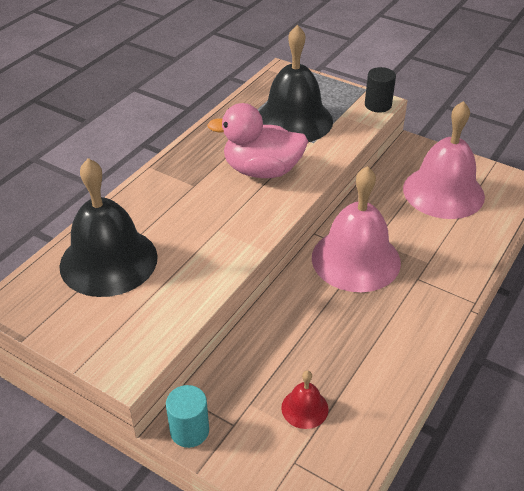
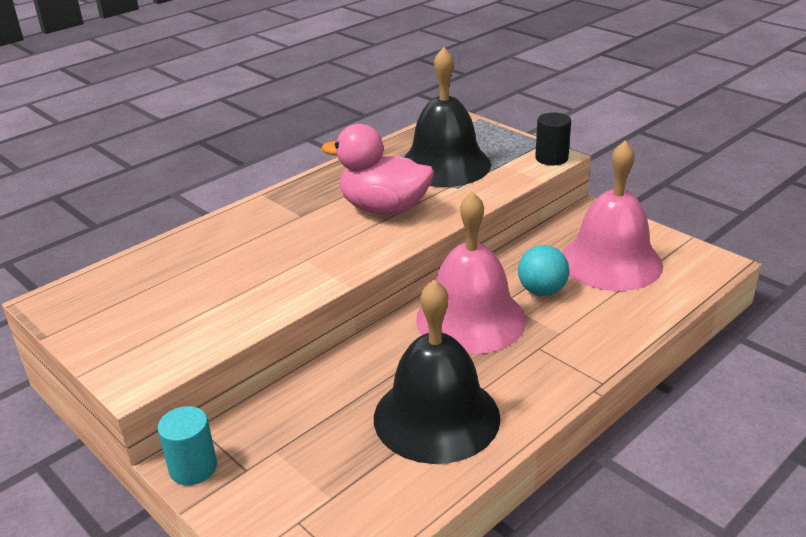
camera: 15 degrees right, 10 degrees down
black bell [59,158,158,297] -> black bell moved to [374,279,500,464]
red bell [281,371,329,429] -> none
none -> turquoise ball [518,245,569,296]

